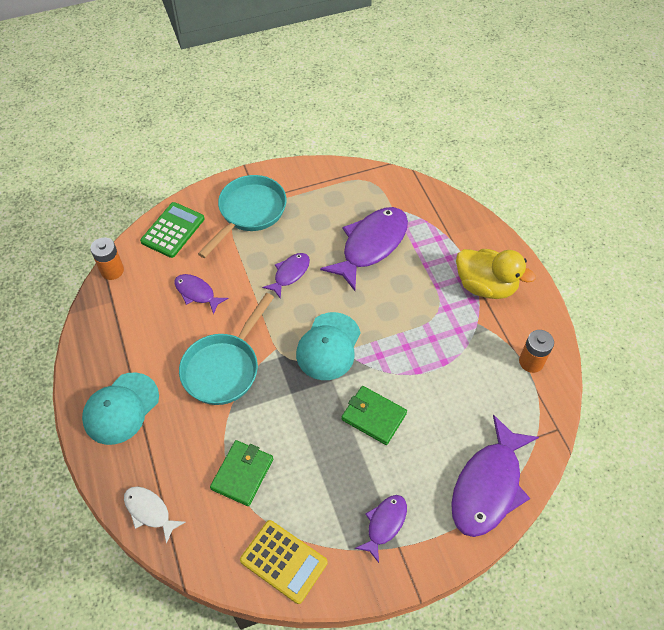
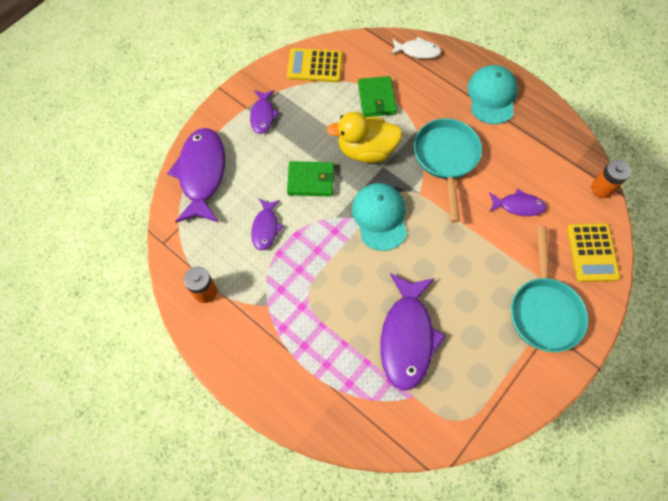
camera: 150 degrees right, 10 degrees up
green calculator [140,202,204,258] -> yellow calculator [567,223,620,282]
purple fish [262,253,310,299] -> purple fish moved to [251,199,283,251]
yellow duck [456,249,536,299] -> yellow duck moved to [327,112,402,163]

